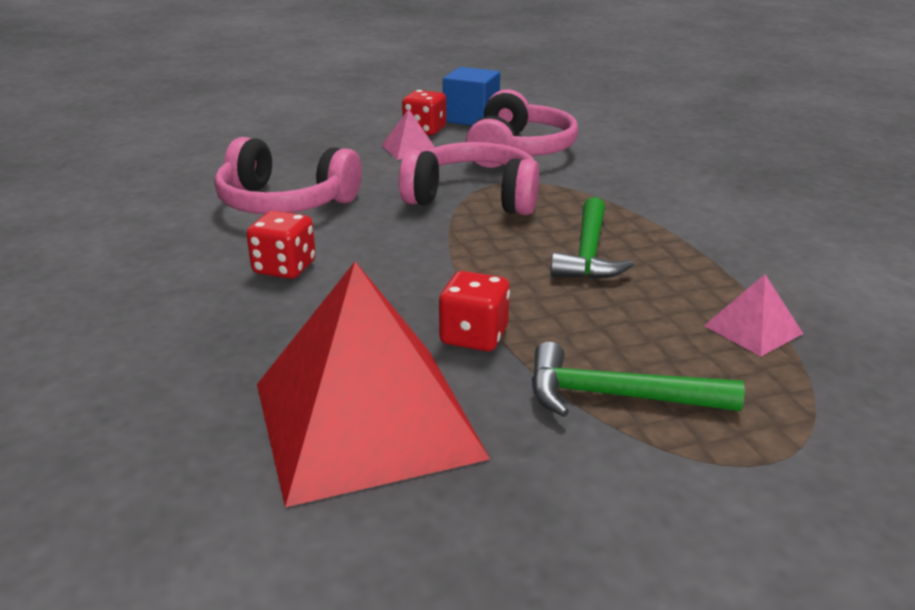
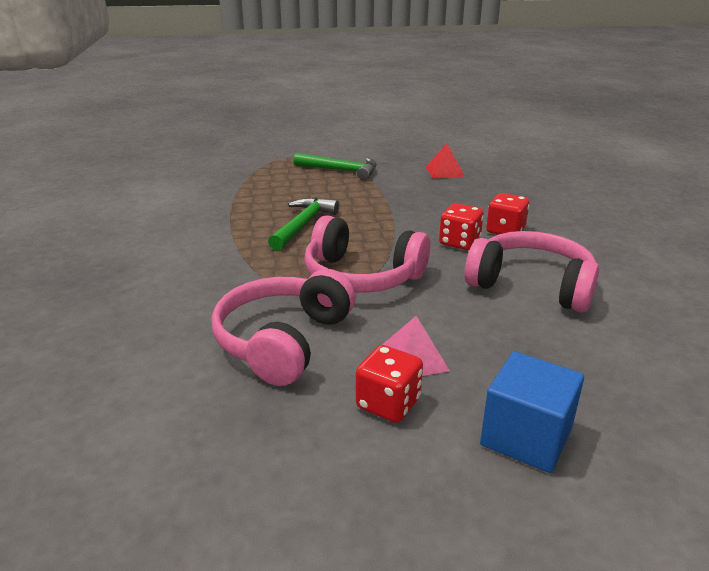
camera: 170 degrees left, 0 degrees up
red pyramid [257,261,490,507] -> red pyramid [425,143,465,179], size x0.42
red dice [439,271,510,351] -> red dice moved to [439,203,484,250]
blue cube [443,67,500,126] -> blue cube moved to [480,351,584,473]
pink pyramid [704,274,803,356] -> none

